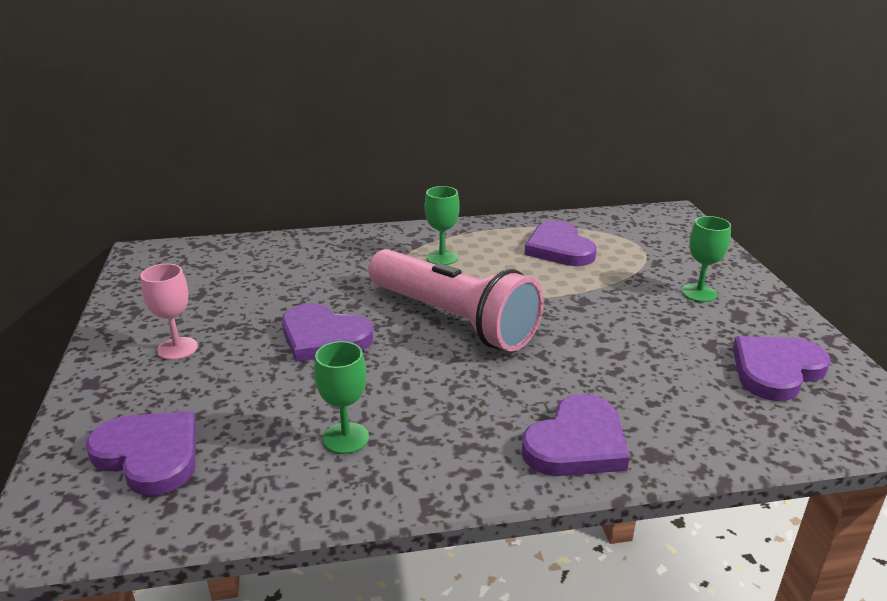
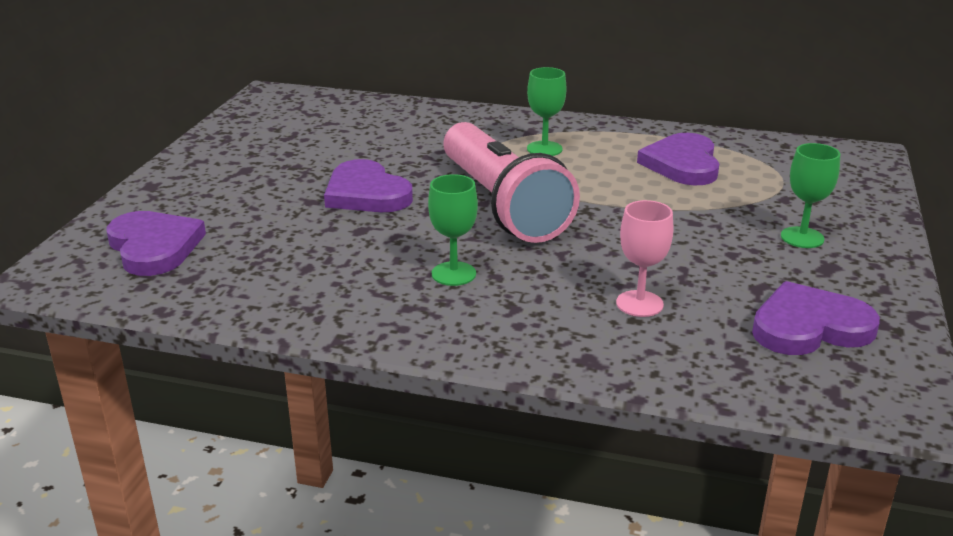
camera: 25 degrees right, 0 degrees up
pink goblet [140,264,198,360] -> pink goblet moved to [616,200,673,317]
green goblet [314,341,369,454] -> green goblet moved to [428,174,478,286]
purple heart [521,394,630,476] -> none

